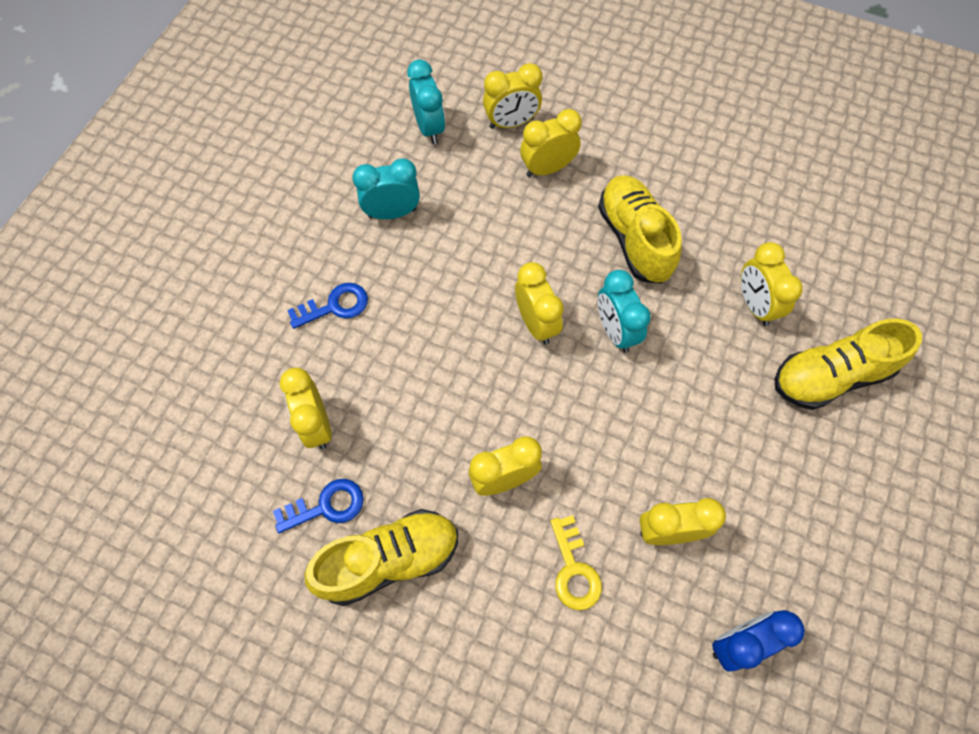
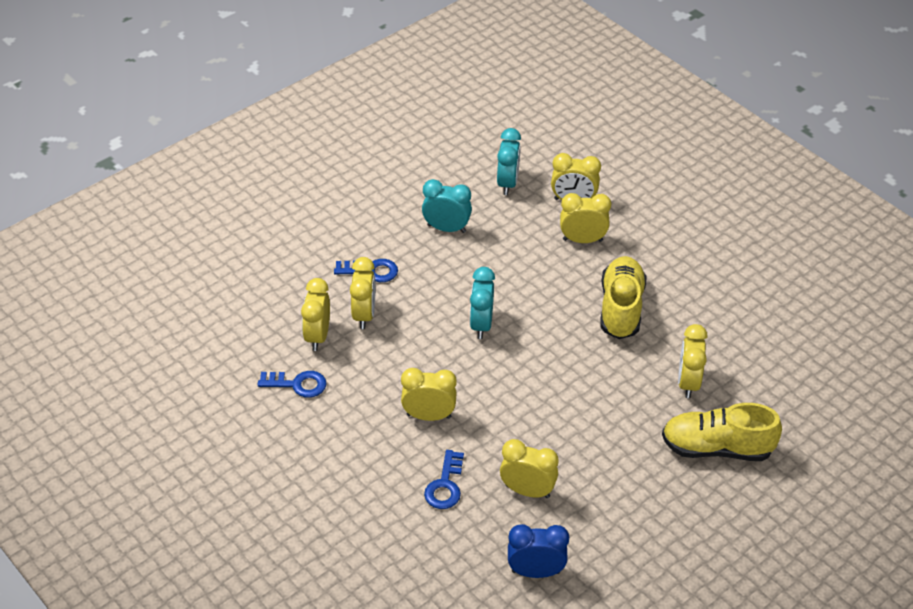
camera: 25 degrees right, 20 degrees down
yellow shoe [304,509,458,606] -> none
yellow clock [515,262,564,345] -> yellow clock moved to [350,257,375,329]
yellow key [550,515,602,611] -> blue key [424,450,464,509]
turquoise clock [598,270,651,353] -> turquoise clock moved to [470,267,495,339]

